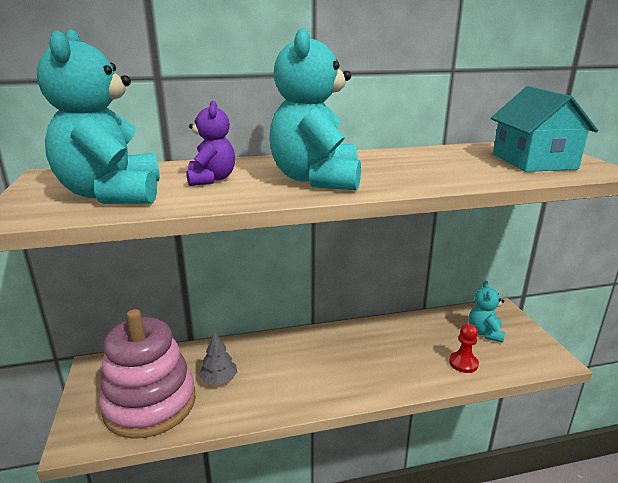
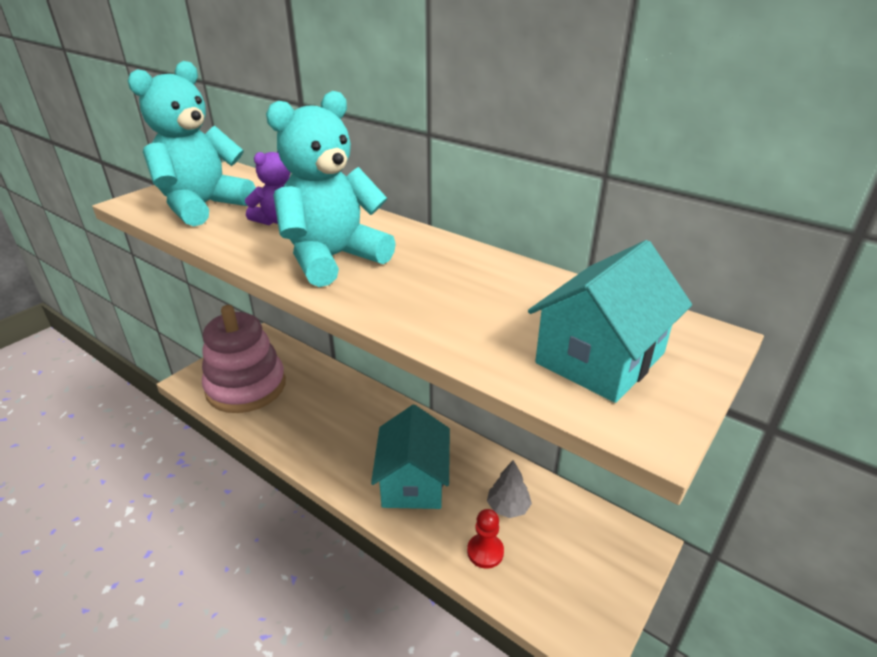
camera: 50 degrees right, 10 degrees up
grey tree [199,331,238,385] -> grey tree moved to [487,460,532,518]
turquoise teddy bear [469,281,505,343] -> none
none -> turquoise house [371,405,450,509]

